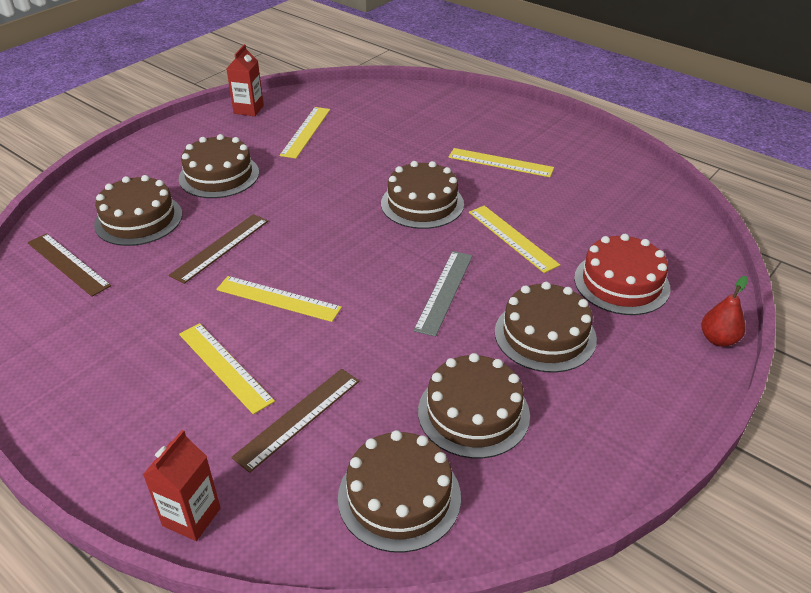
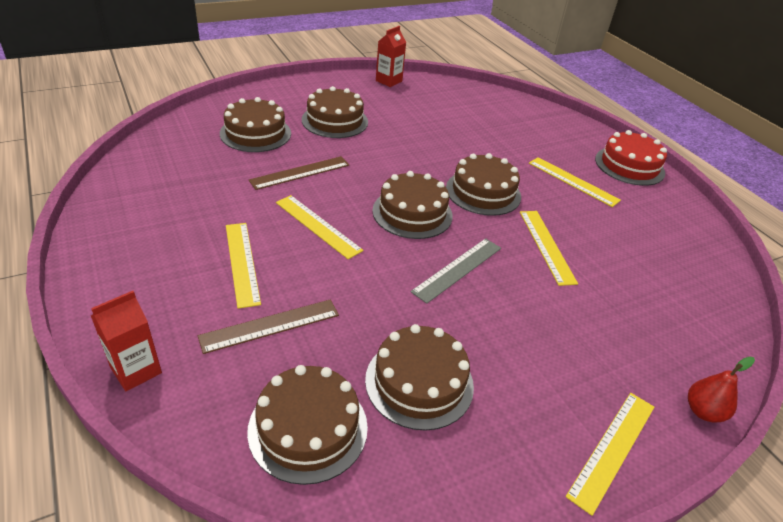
camera: 20 degrees right, 0 degrees up
brown ruler [28,233,111,297] -> none
yellow ruler [280,107,330,159] -> yellow ruler moved to [565,393,654,516]
brown cake [495,282,597,373] -> brown cake moved to [372,171,453,239]
red cake [574,234,670,315] -> red cake moved to [595,130,667,186]

